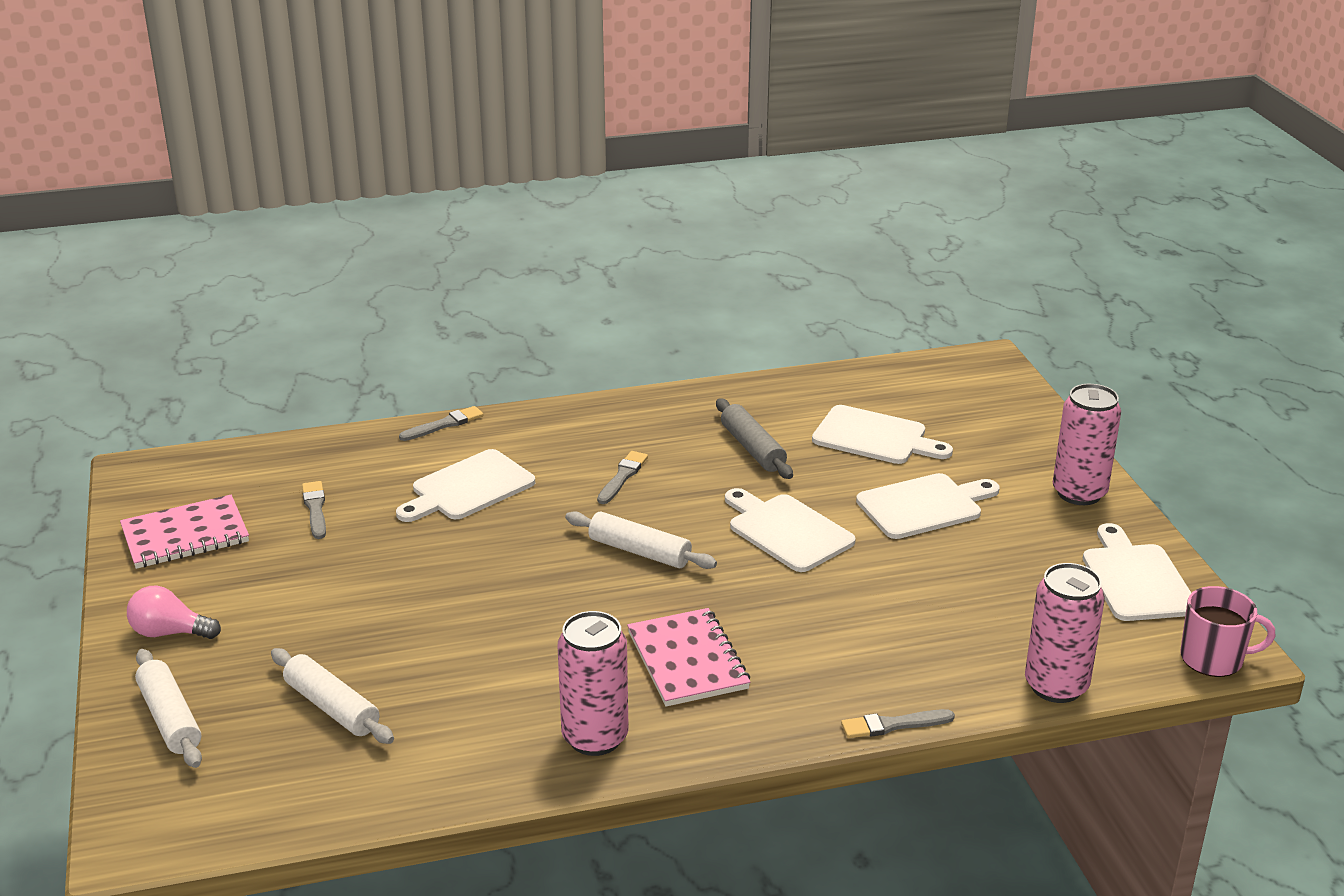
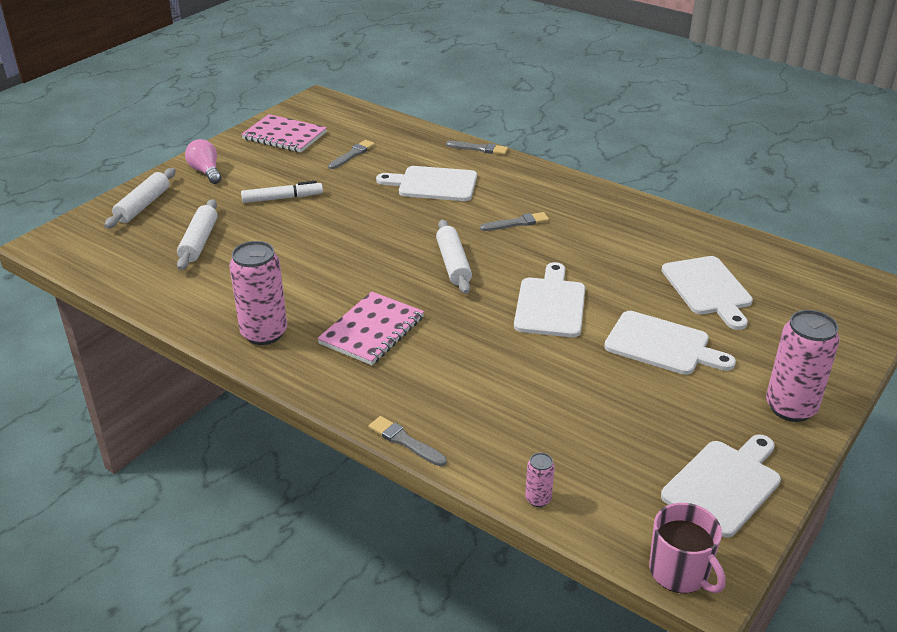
camera: 50 degrees right, 5 degrees up
grey rolling pin [716,398,793,479] -> none
pink can [1025,563,1105,703] -> pink can [525,453,555,507], size x0.46
none -> white marker [241,181,323,203]

